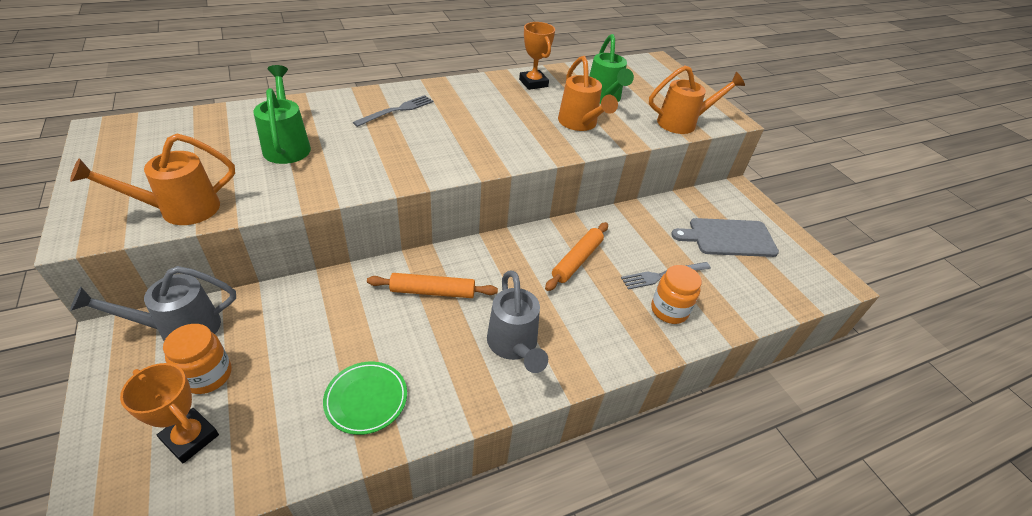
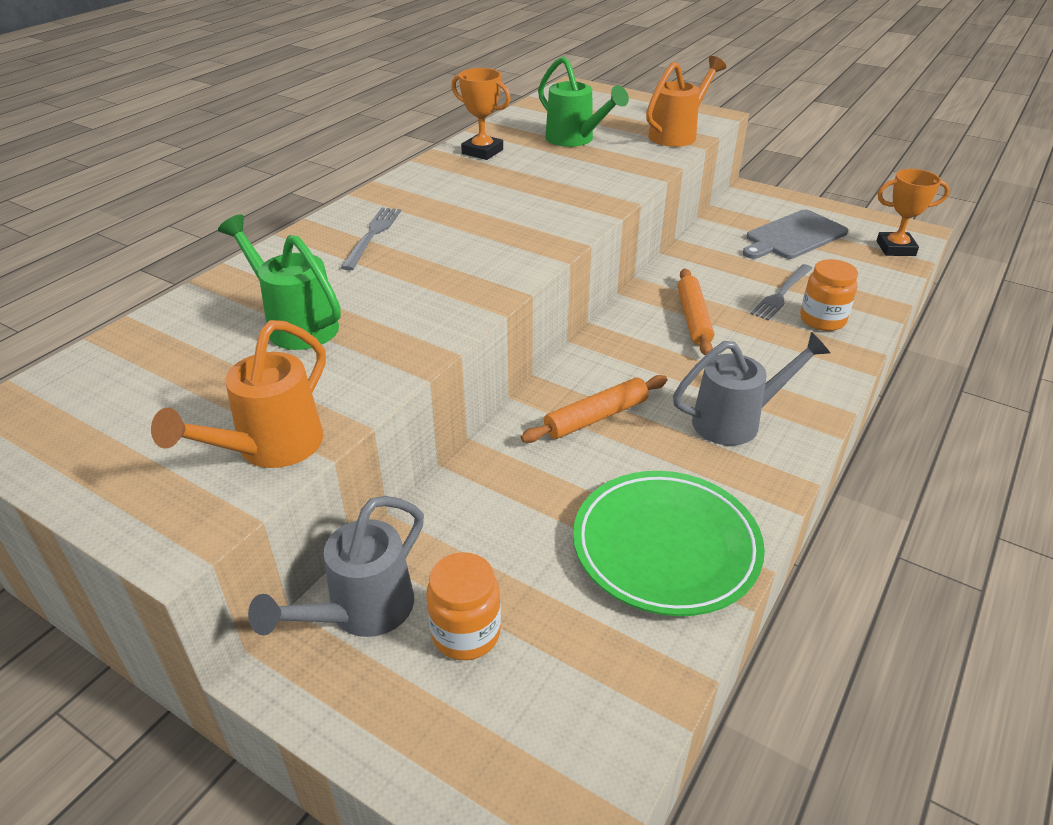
camera: 30 degrees left, 5 degrees down
orange trophy [120,363,219,463] -> orange trophy moved to [877,169,950,256]
green plate [323,362,407,435] -> green plate [573,471,765,616], size x1.72
grey watering can [487,271,548,373] -> grey watering can turned 60 degrees counterclockwise [673,332,830,446]
orange watering can [558,56,618,131] -> none

